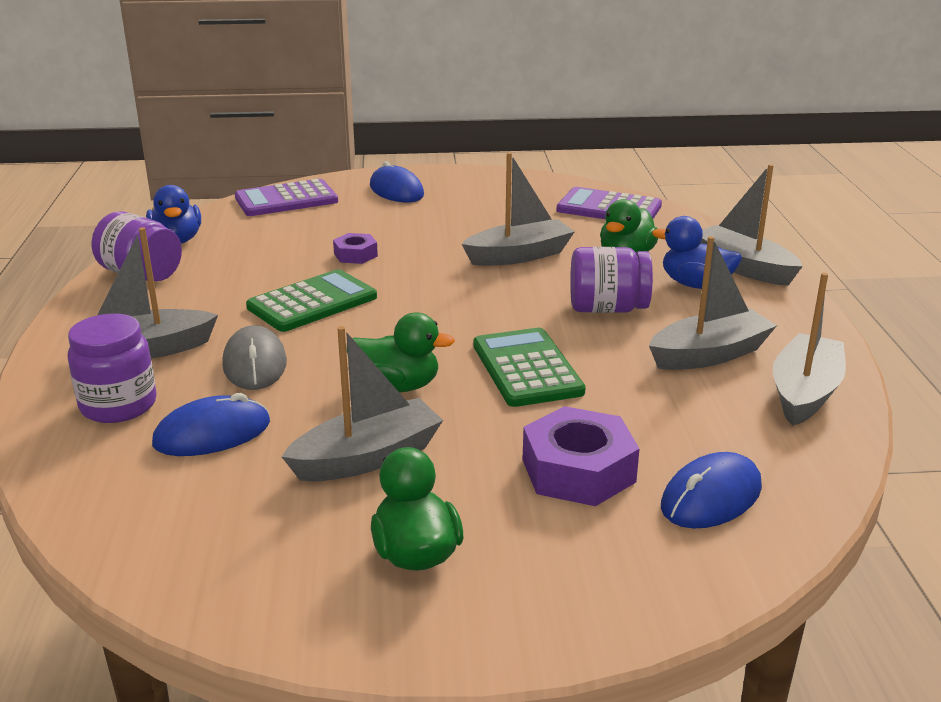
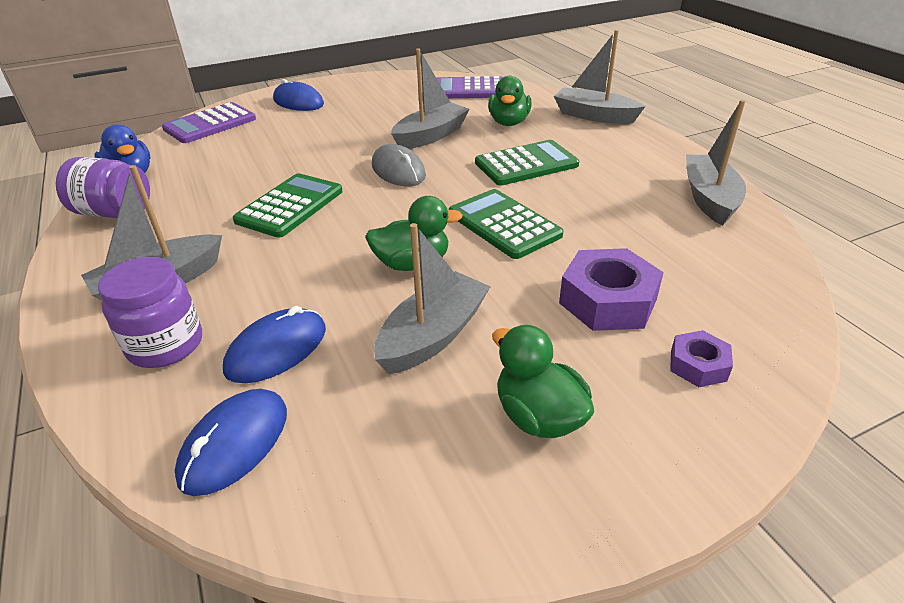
camera: 20 degrees left, 10 degrees up
grey mouse [222,325,287,390] -> grey mouse moved to [372,144,426,186]
purple nut [333,233,378,264] -> purple nut moved to [670,330,733,387]
purple jar [570,247,653,313] -> green calculator [475,140,579,185]
grey boat [649,236,777,370] -> none
blue duck [652,216,742,289] -> none
blue mouse [661,452,762,528] -> blue mouse moved to [175,389,287,496]

